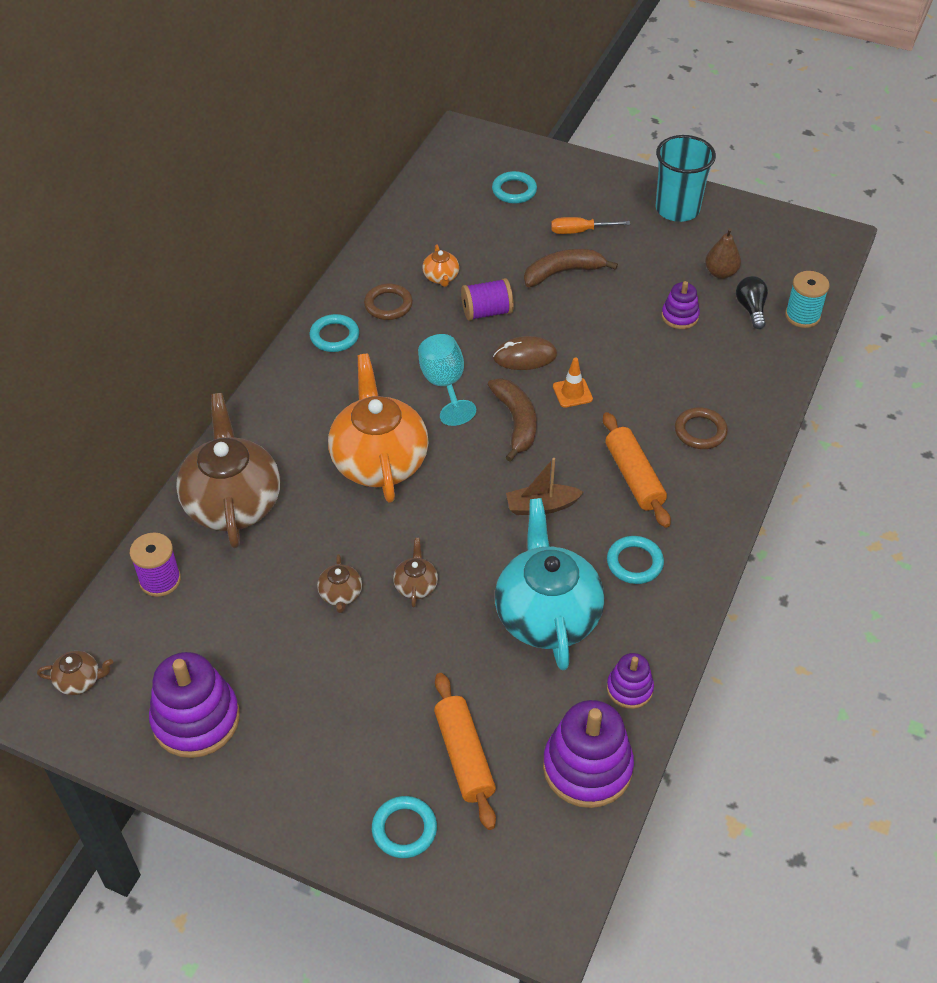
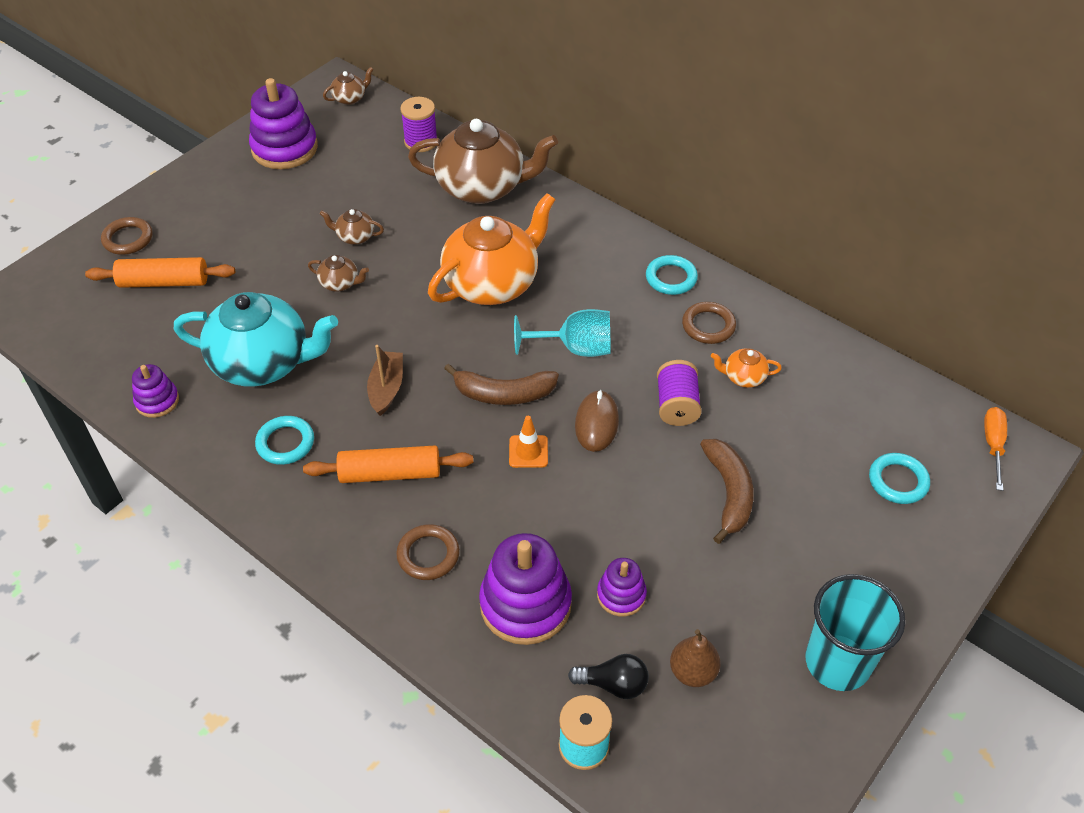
camera: 105 degrees right, 0 degrees up
brown teapot [37,651,113,695] -> brown teapot turned 135 degrees counterclockwise [323,67,374,105]
orange teapot [328,354,429,503] -> orange teapot turned 45 degrees counterclockwise [428,193,556,305]
turquoise ring [372,796,437,858] -> brown ring [101,217,153,255]
purple stacking toy [543,700,634,808] -> purple stacking toy moved to [479,533,572,645]
orange screwdriver [551,217,630,234] -> orange screwdriver moved to [984,407,1007,491]

